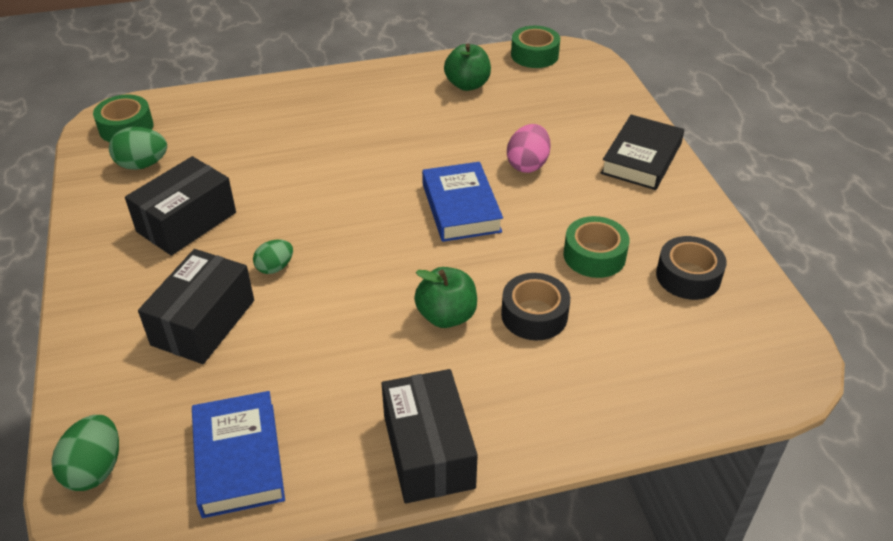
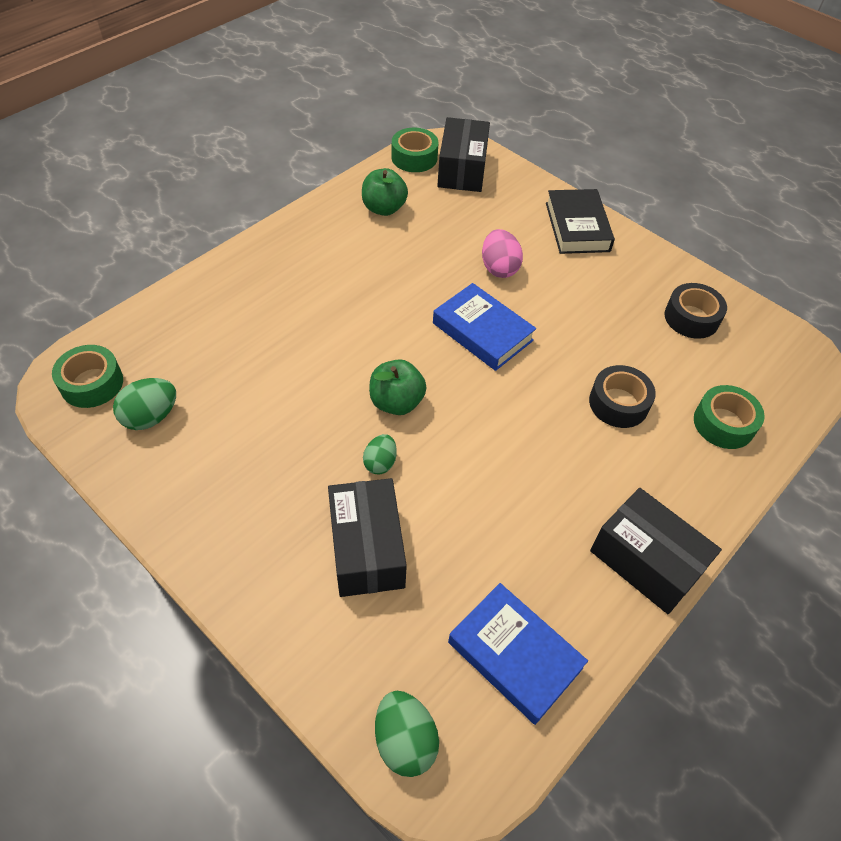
camera: 35 degrees left, 10 degrees up
black box [125,156,236,256] -> black box moved to [437,117,490,192]
green apple [414,267,477,328] -> green apple moved to [369,359,427,415]
green tape [564,216,630,278] -> green tape moved to [694,385,765,449]

